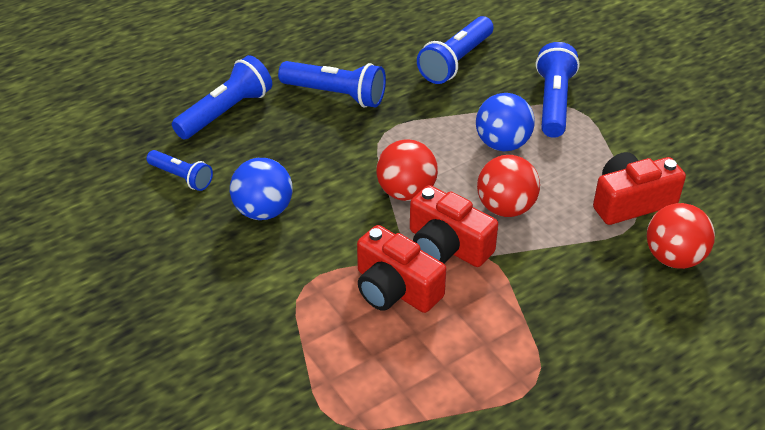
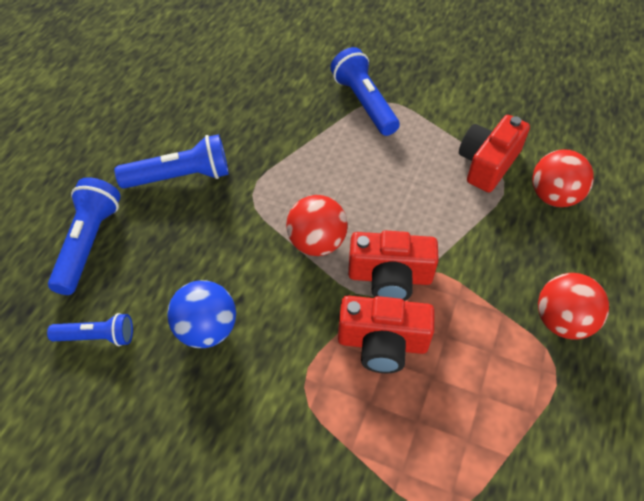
camera: 35 degrees left, 10 degrees up
blue flashlight [417,16,493,84] -> none
blue ball [476,93,535,151] -> none
red ball [477,155,540,217] -> red ball moved to [538,273,609,339]

